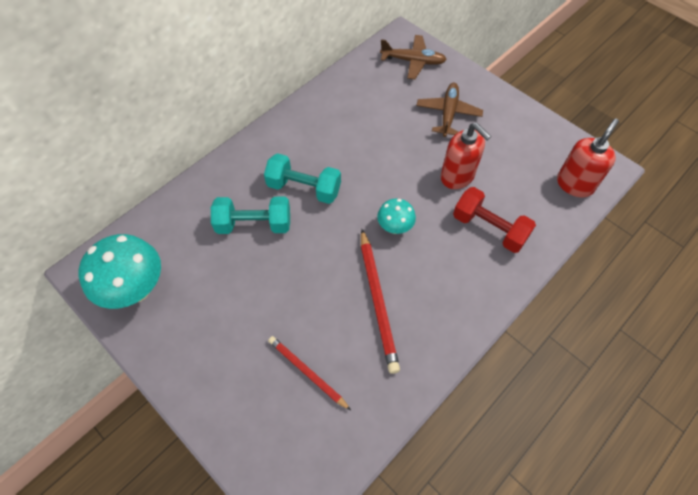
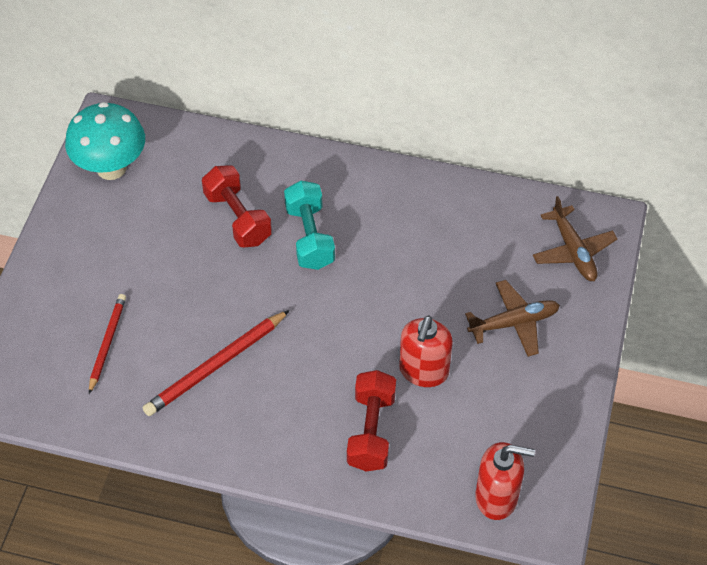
camera: 60 degrees right, 5 degrees down
turquoise dumbbell [211,197,290,234] -> red dumbbell [202,165,272,247]
turquoise mushroom [377,198,416,234] -> none

